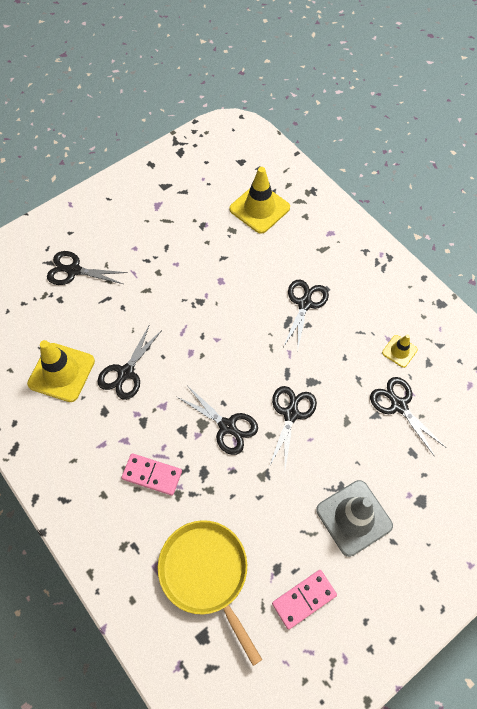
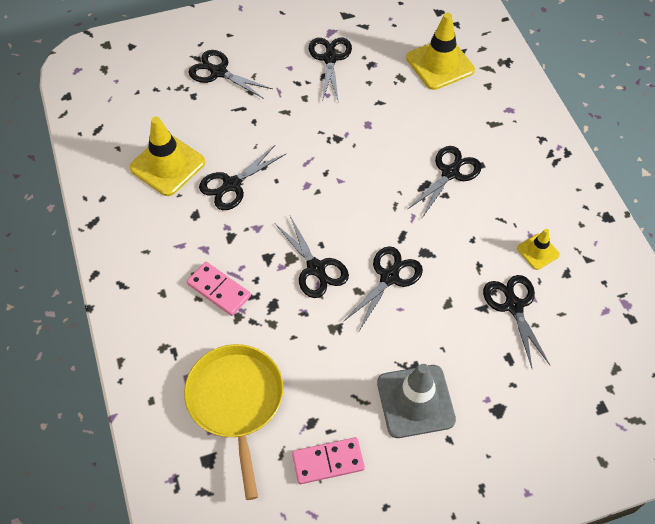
camera: 20 degrees right, 5 degrees down
none -> black scissors [309,38,352,102]

